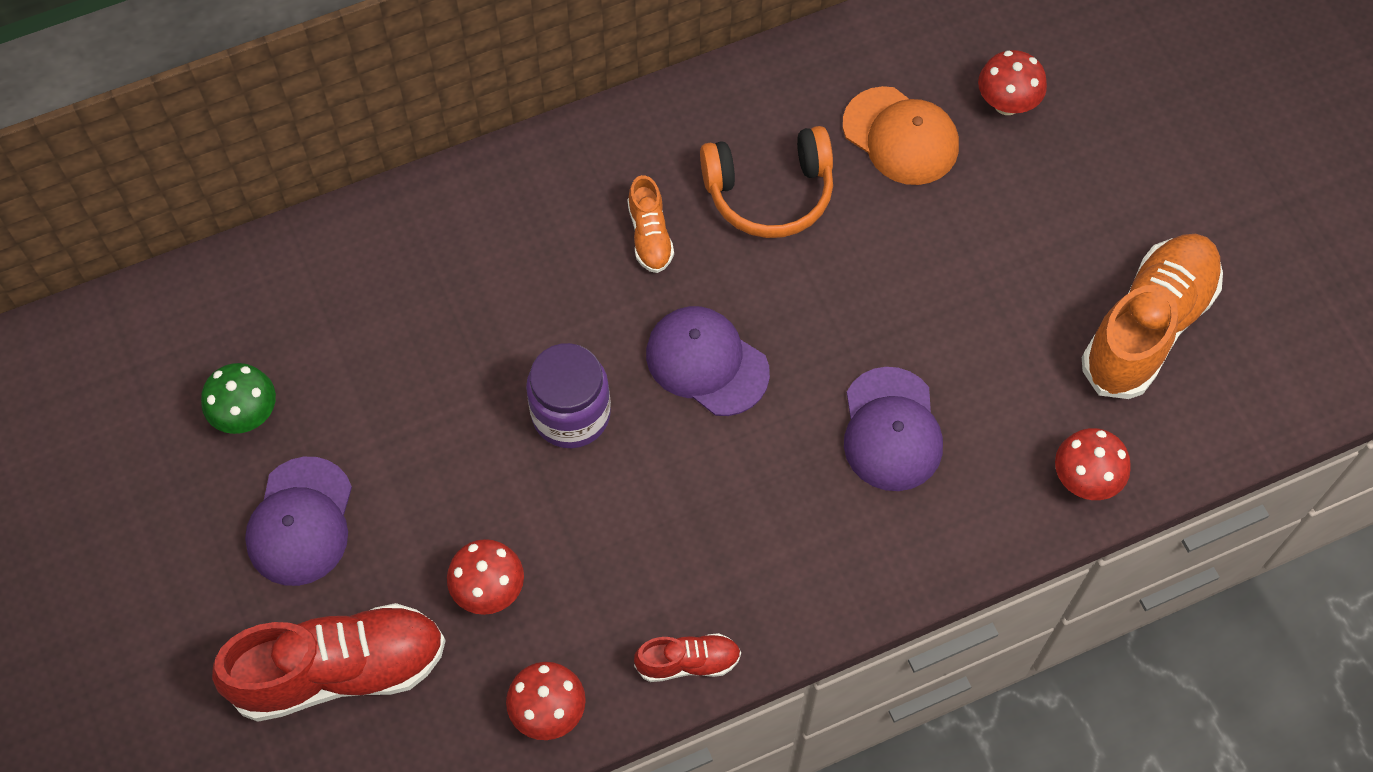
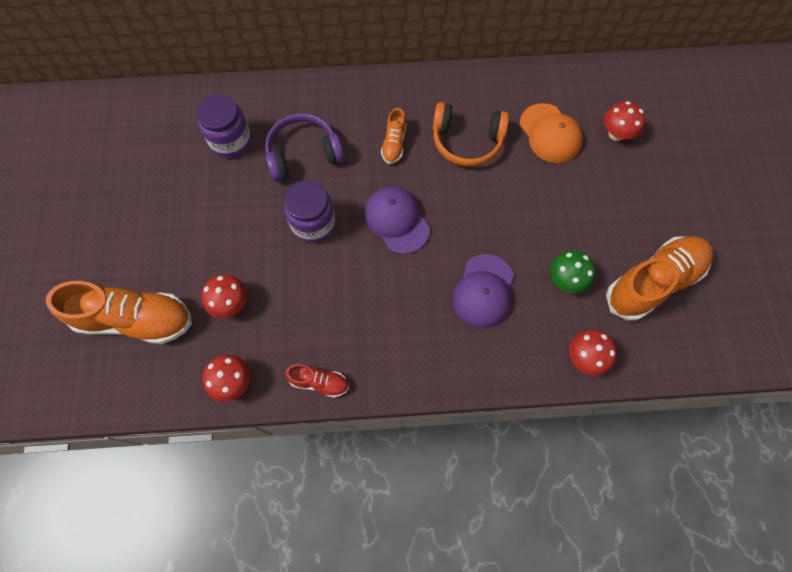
camera: 20 degrees right, 5 degrees up
green mushroom [201,363,276,434] -> green mushroom moved to [550,250,595,293]
red shoe [212,603,446,722] -> orange shoe [46,281,192,344]
purple cap [245,457,352,586] -> none
none -> purple jar [197,94,252,159]
none -> purple headphones [265,113,344,182]

